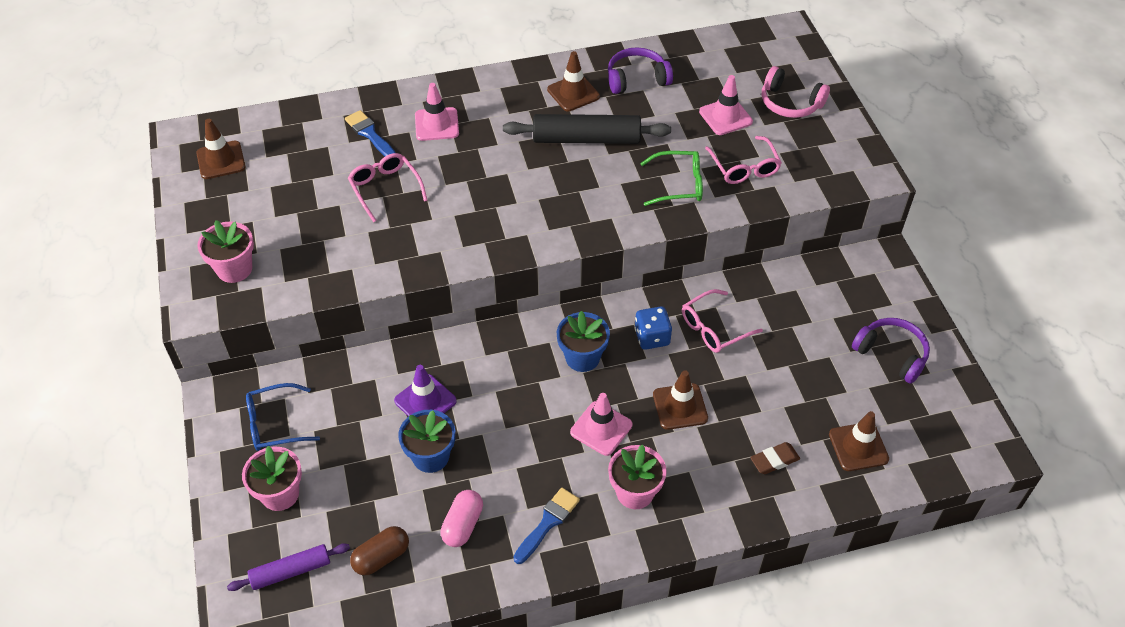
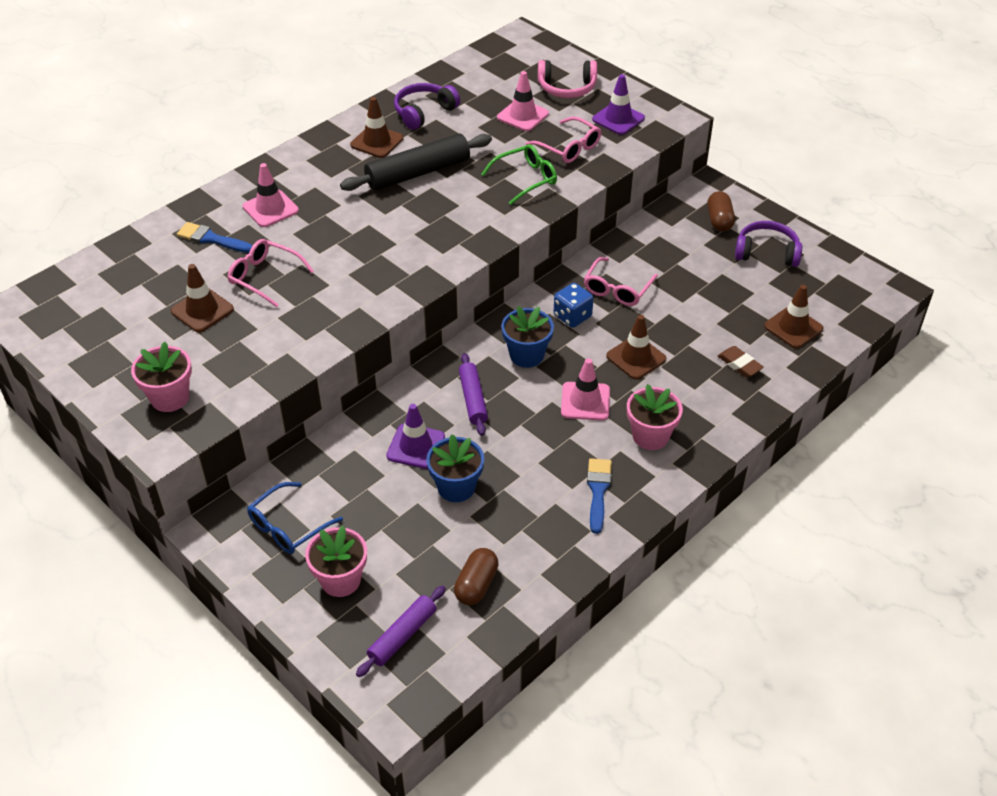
camera: 30 degrees left, 5 degrees down
brown traffic cone [196,119,245,179] -> brown traffic cone moved to [171,264,234,332]
pink capsule [440,490,483,547] -> none
brown eraser [750,442,800,474] -> brown eraser turned 75 degrees counterclockwise [718,346,764,377]
none -> purple rolling pin [459,353,488,436]
none -> purple traffic cone [592,74,645,135]
none -> brown capsule [707,191,735,232]

